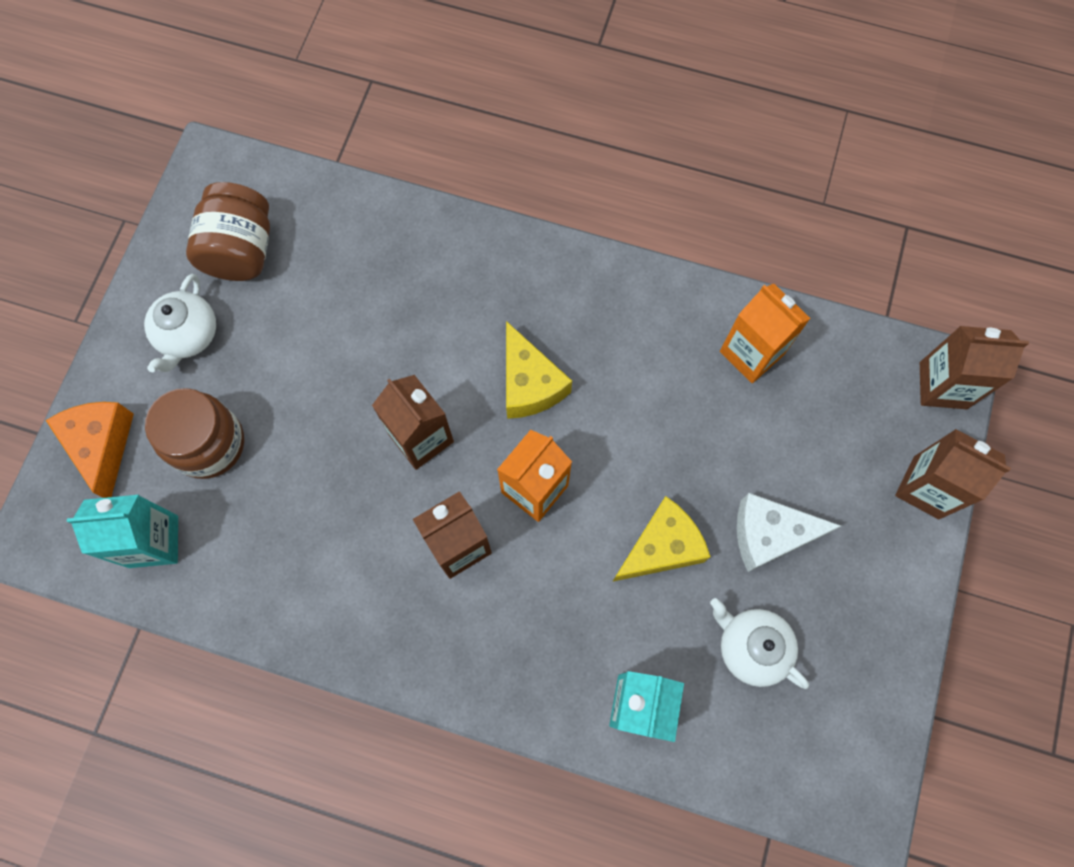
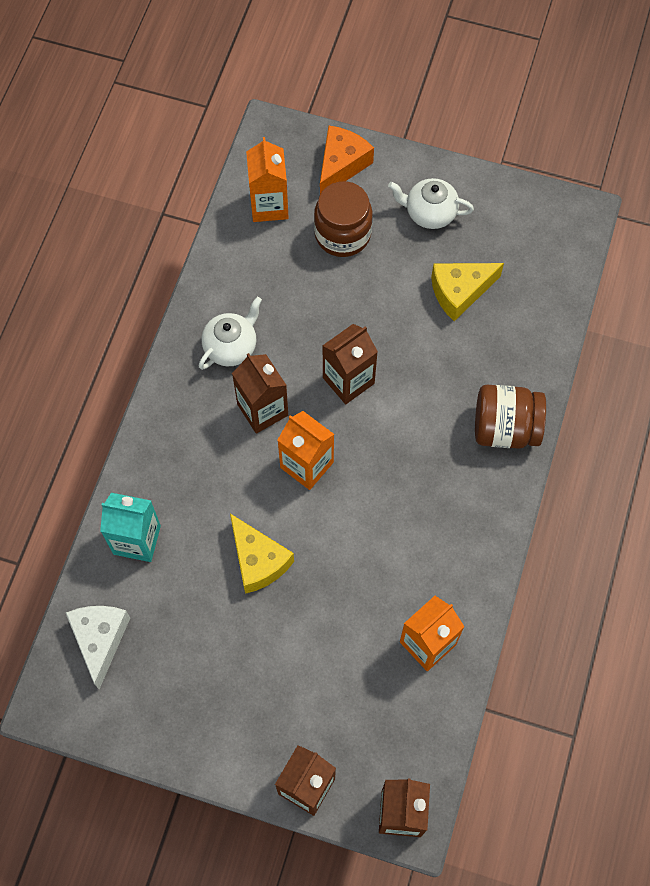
camera: 90 degrees right, 5 degrees down
orange cheese [46,402,134,498] -> orange cheese turned 45 degrees counterclockwise [320,126,374,194]
turquoise carton [67,495,178,568] -> orange carton [246,137,289,222]
brown jar [186,182,270,281] -> brown jar moved to [475,385,546,449]
yellow cheese [506,321,572,419] -> yellow cheese moved to [431,263,504,321]
white teapot [710,598,809,689] -> white teapot moved to [199,297,262,370]
white cheese [737,493,841,572] -> white cheese moved to [66,606,130,689]

